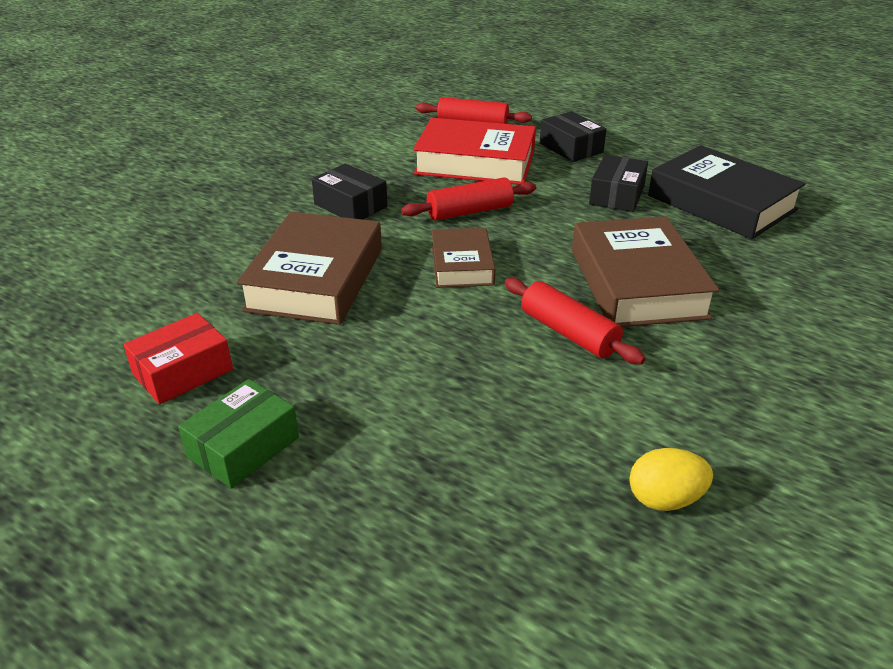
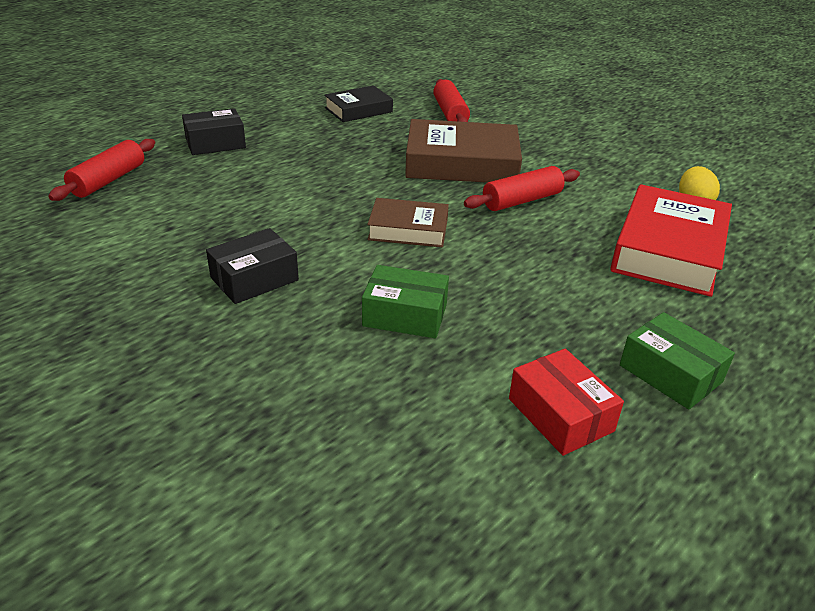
camera: 80 degrees left, 0 degrees up
brown book [236,212,382,325] -> green box [362,265,449,338]
red rolling pin [401,178,536,221] -> red rolling pin moved to [433,79,470,122]
red book [413,118,536,185] -> red book moved to [610,184,732,297]
black box [589,155,648,212] -> none
black book [648,145,806,239] -> black book [324,85,393,122], size x0.58

